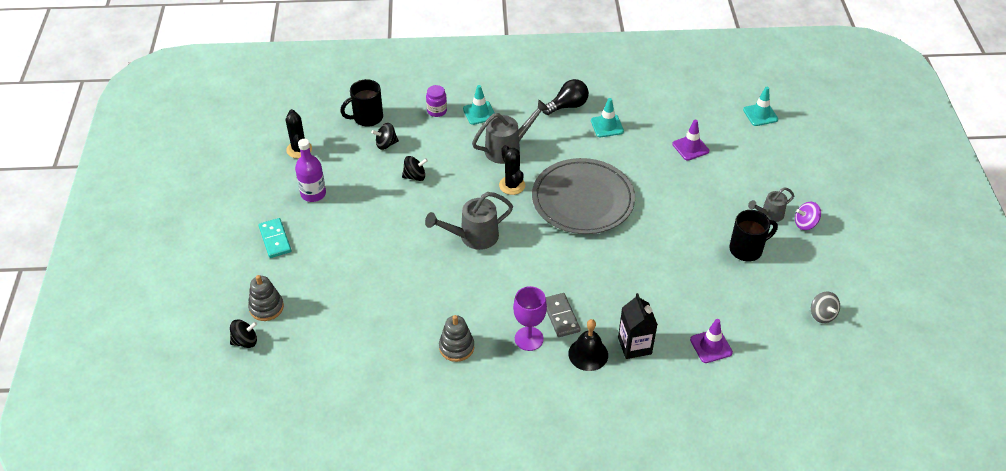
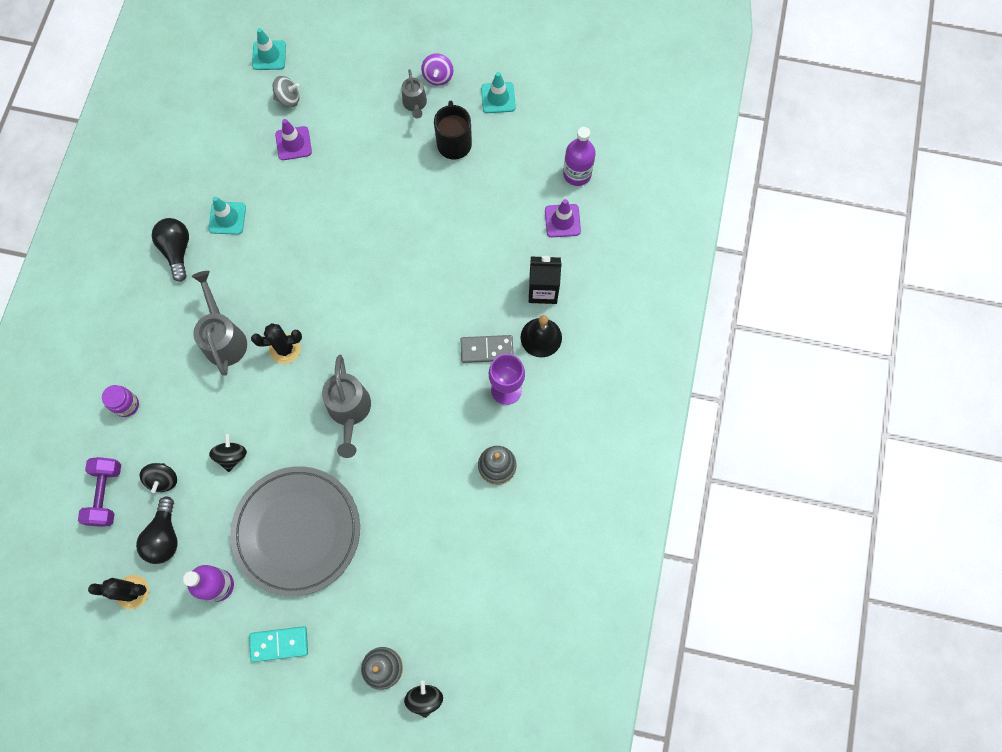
camera: 75 degrees left, 25 degrees up
black mug [340,79,383,127] -> purple dumbbell [78,457,121,527]
turquoise traffic cone [463,85,495,125] -> turquoise traffic cone moved to [481,72,516,113]
grey plate [532,158,635,234] -> grey plate moved to [230,466,360,596]
grey spinning top [811,291,840,323] -> grey spinning top moved to [273,76,299,107]
none -> black light bulb [136,497,178,564]
none -> purple bottle [563,127,596,186]

